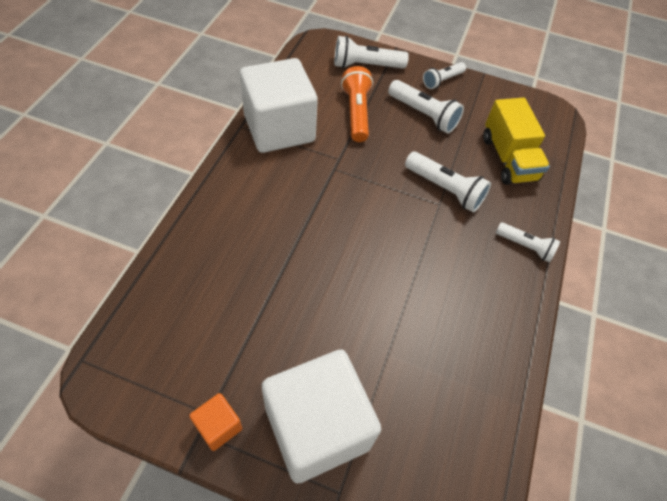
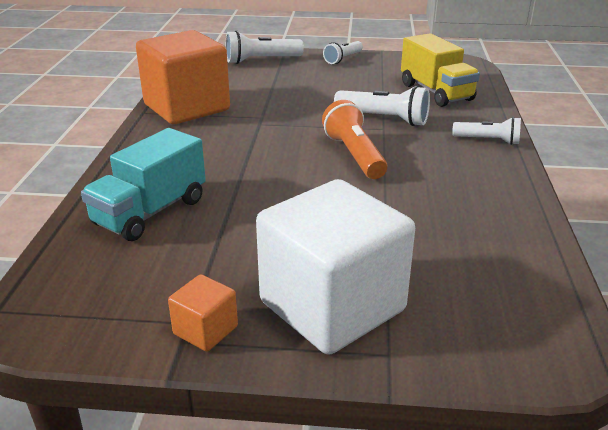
camera: 10 degrees left, 25 degrees down
white cube [240,58,318,153] -> orange cube [136,30,230,124]
orange flashlight [341,66,373,142] -> orange flashlight moved to [322,100,387,179]
white flashlight [388,80,464,133] -> none
none -> turquoise truck [81,128,206,241]

